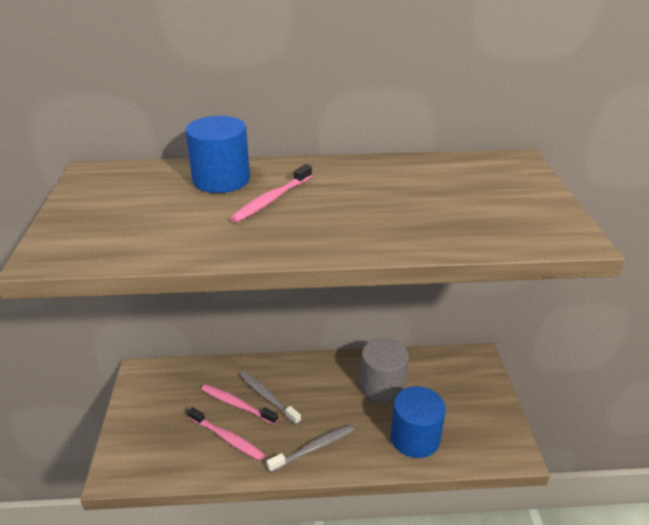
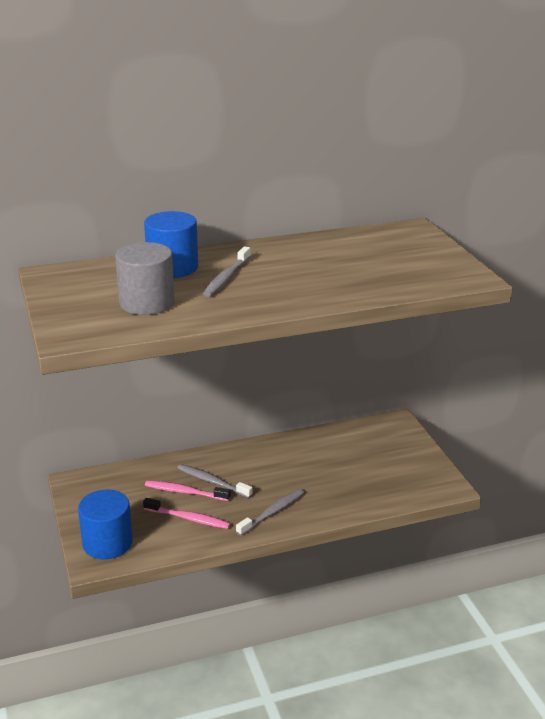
camera: 15 degrees left, 5 degrees down
pink toothbrush [230,164,312,223] -> grey toothbrush [203,246,251,297]
grey cylinder [360,338,409,403] -> grey cylinder moved to [115,242,174,315]
blue cylinder [391,386,446,458] -> blue cylinder moved to [78,489,133,559]

